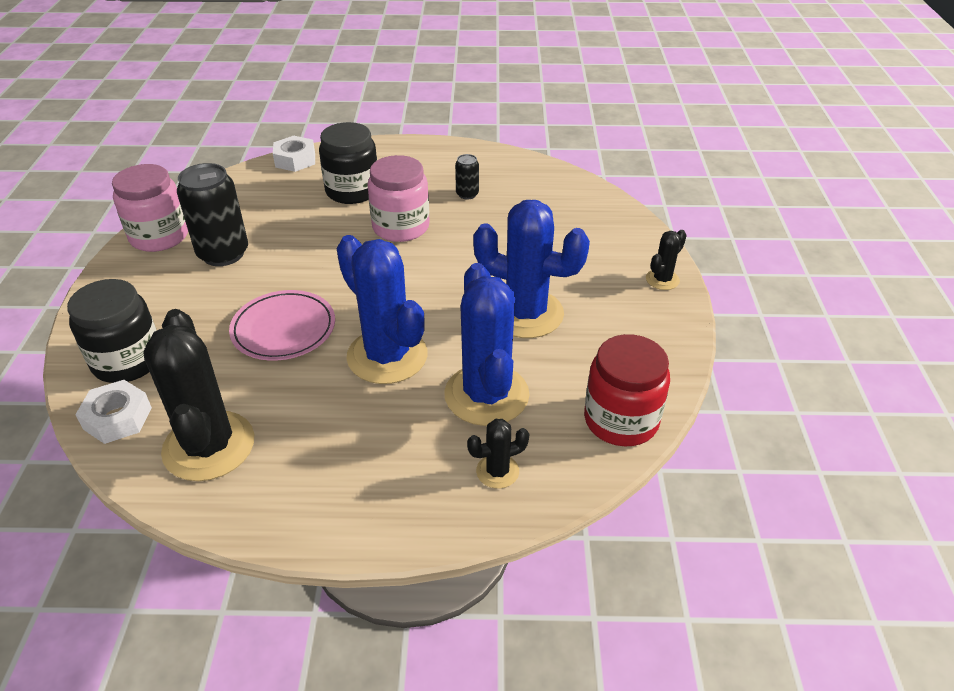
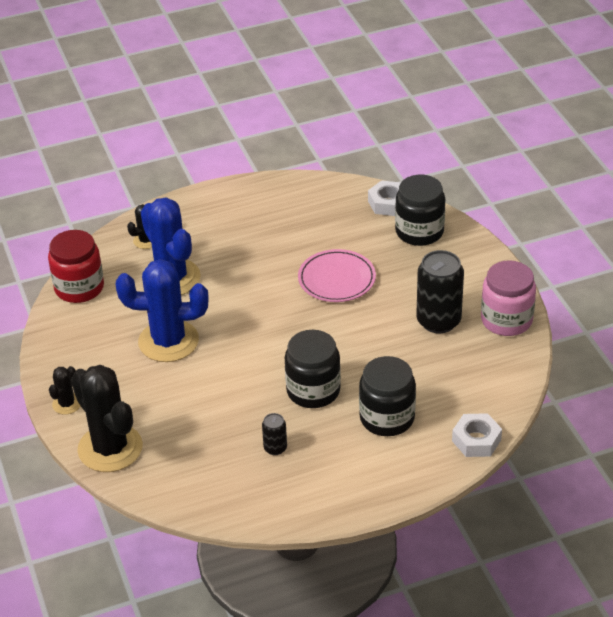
camera: 160 degrees right, 0 degrees up
black cactus [143,309,254,481] -> black cactus moved to [71,365,143,472]
blue cactus [336,235,427,384] -> none
pink jar [367,155,430,242] -> black jar [285,330,341,408]

